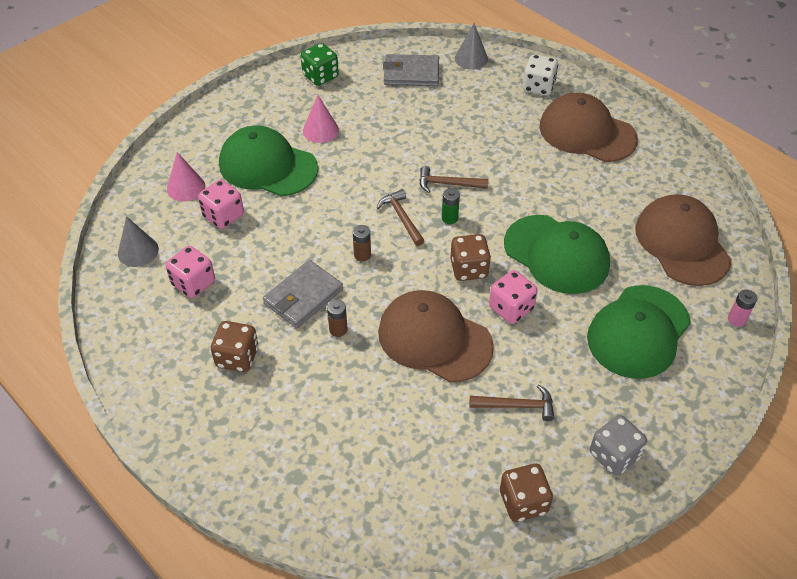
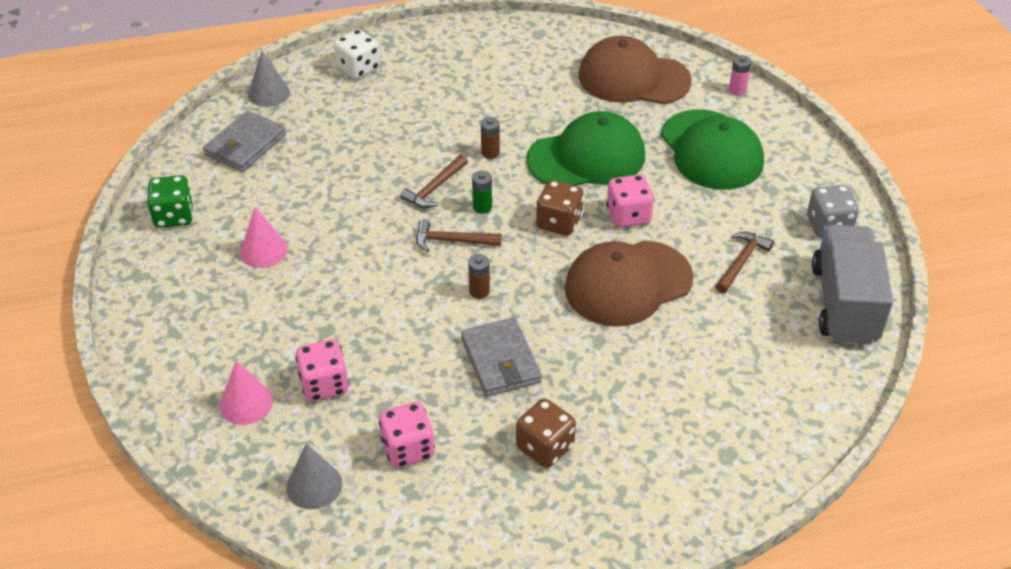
camera: 60 degrees left, 5 degrees down
green cap [219,125,318,196] -> none
brown battery [327,299,347,337] -> brown battery moved to [481,117,500,159]
brown dice [500,464,553,522] -> grey truck [812,225,893,343]
brown cap [539,93,638,162] -> none

